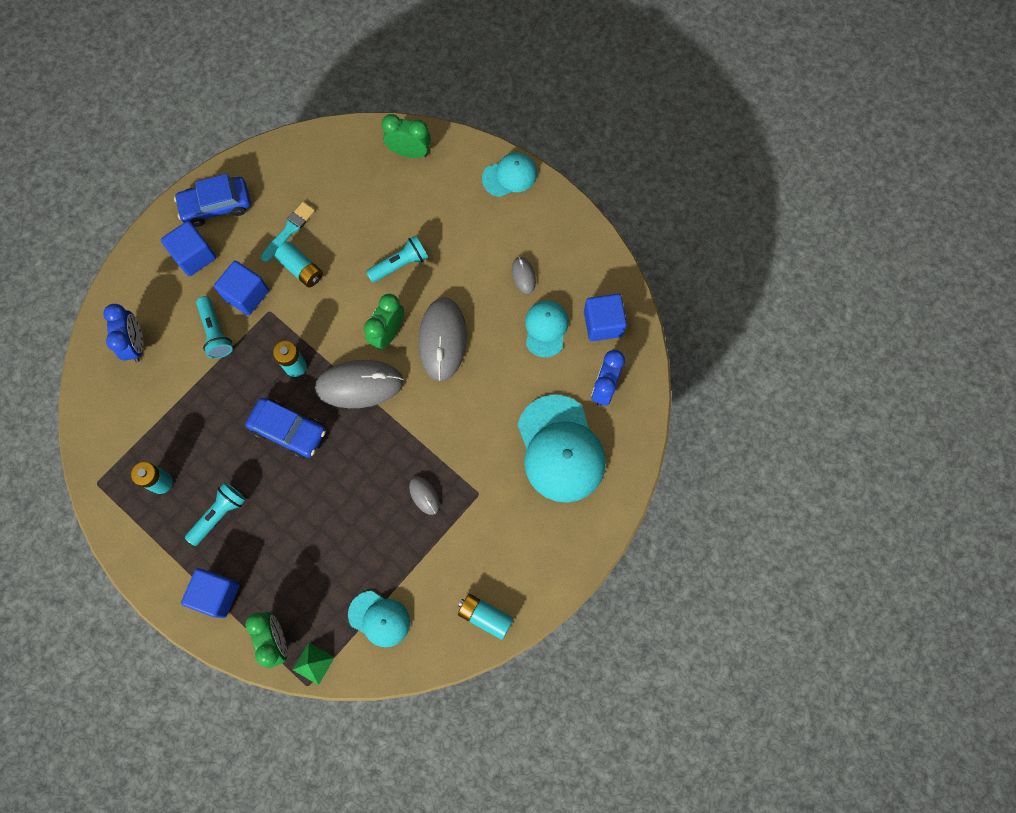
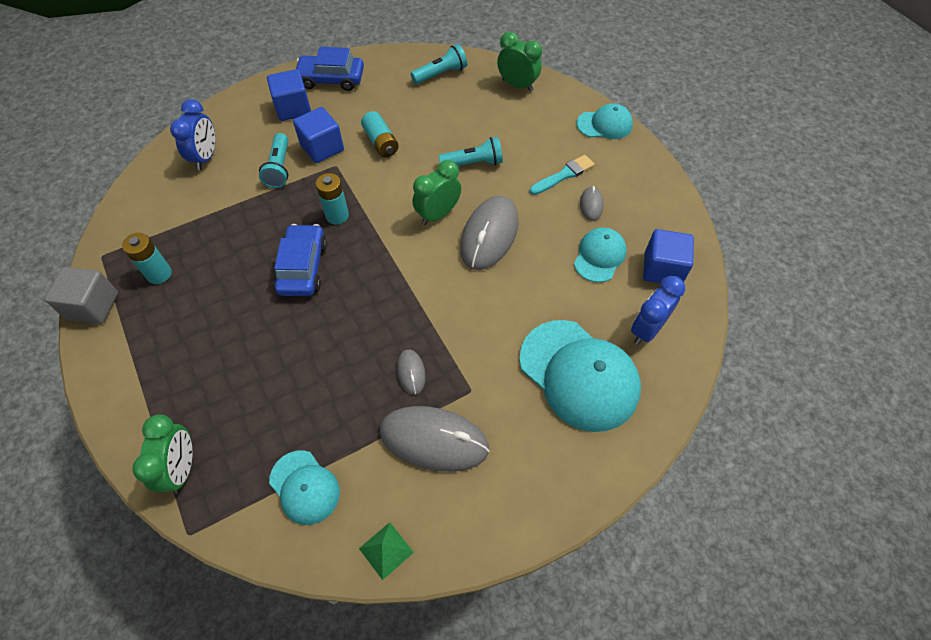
camera: 20 degrees right, 15 degrees down
blue cube [181,568,240,618] -> none
turquoise flashlight [185,482,246,546] -> turquoise flashlight moved to [411,44,467,84]
blue car [246,398,326,459] -> blue car turned 135 degrees counterclockwise [274,224,327,296]
turquoise brush [261,202,315,262] -> turquoise brush moved to [530,155,595,195]
green pyramid [293,643,335,685] -> green pyramid moved to [359,522,414,580]
grey mouse [315,360,404,408] -> grey mouse moved to [380,406,489,472]
turquoise battery [458,594,514,640] -> none
turquoise cap [518,395,606,503] -> turquoise cap turned 45 degrees counterclockwise [519,320,641,432]
none -> grey cube [44,267,118,324]

